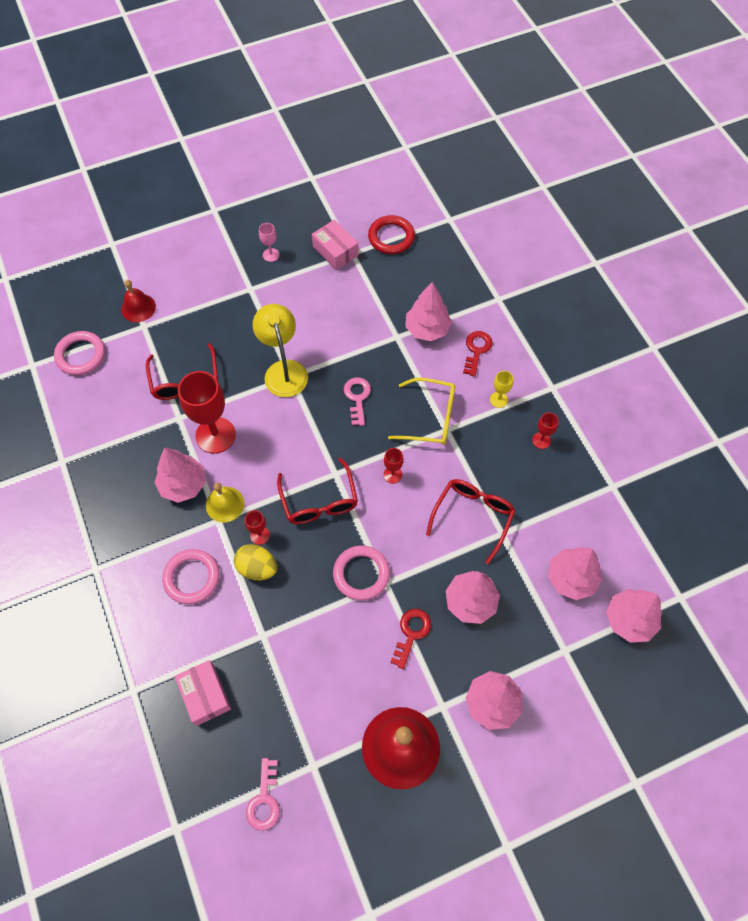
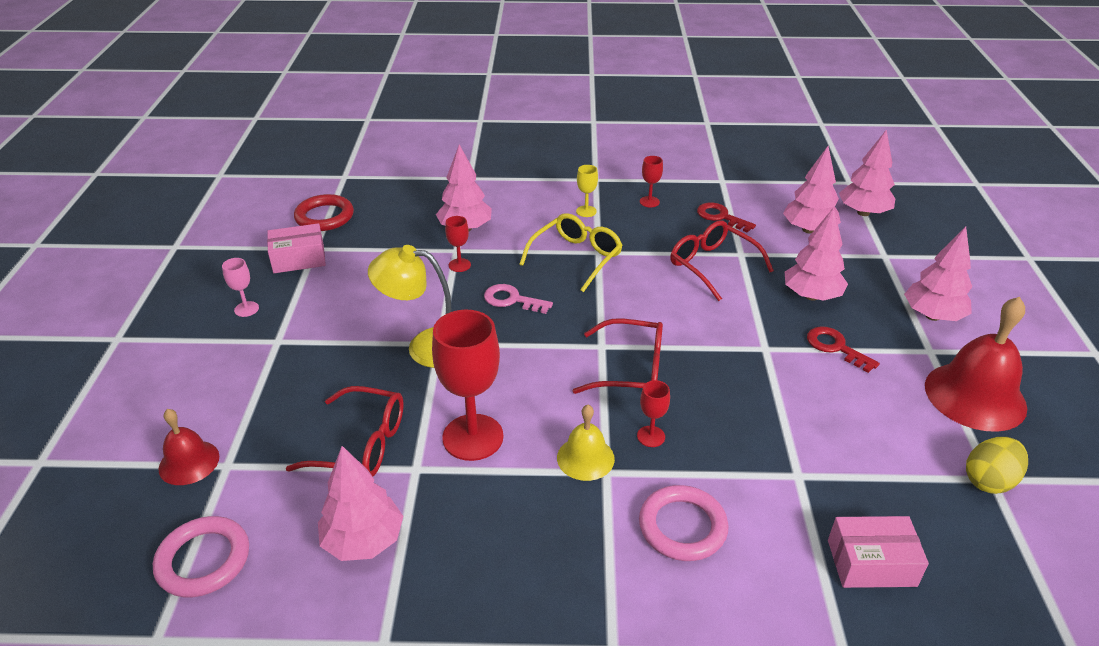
camera: 65 degrees left, 25 degrees down
pink tree [154,448,206,503] -> pink tree moved to [318,446,403,561]
yellow egg [234,544,277,580] -> yellow egg moved to [966,437,1028,494]
pink key [246,758,280,831] -> none
pink ring [333,545,390,600] -> none
red goblet [383,448,404,484] -> red goblet moved to [445,216,471,272]
red key [463,331,493,377] -> red key moved to [697,202,756,233]

